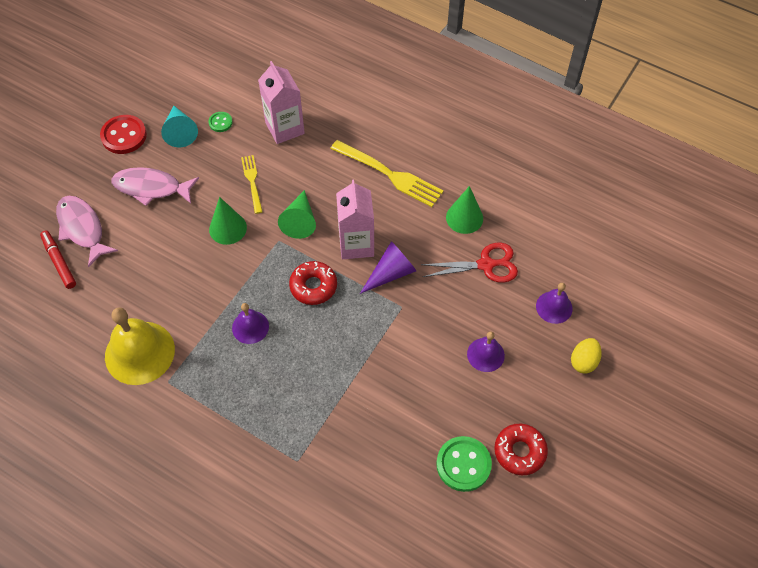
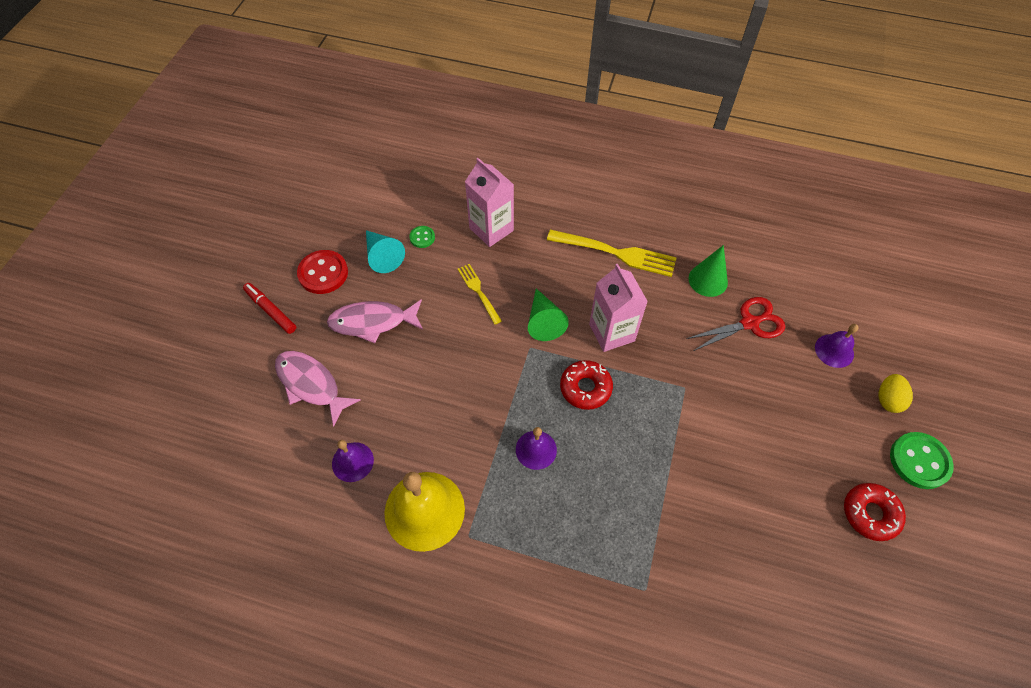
camera: 15 degrees left, 0 degrees up
red marker [40,231,76,289] -> red marker moved to [243,283,296,334]
green cone [209,197,247,245] -> none
purple cone [360,241,416,294] -> none
green button [436,436,492,492] -> green button moved to [890,432,954,489]
purple bell [467,331,505,372] -> purple bell moved to [332,440,374,482]

